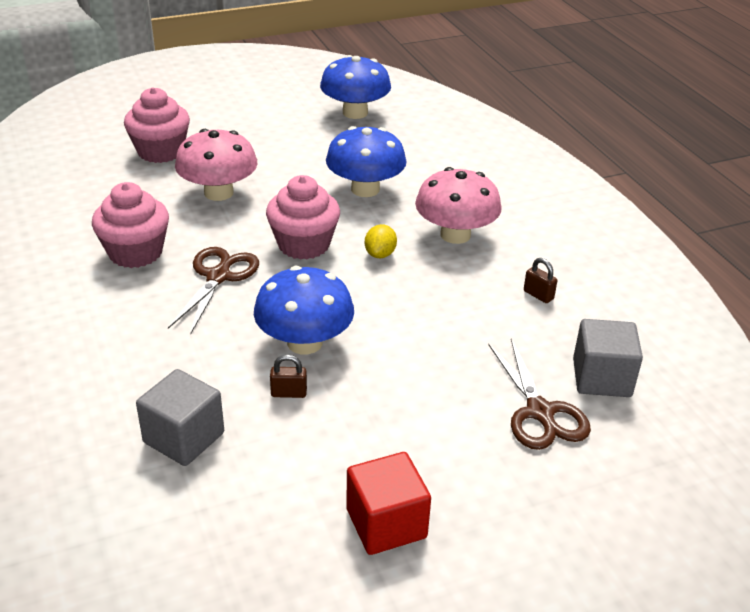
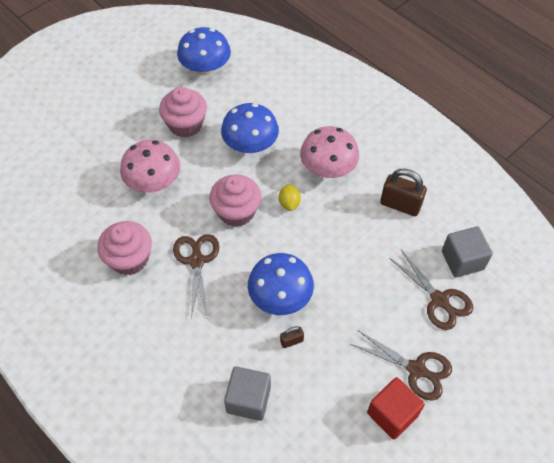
camera: 20 degrees left, 20 degrees up
pink cupcake [124,87,190,163] -> pink cupcake moved to [159,87,207,138]
brown padlock [524,258,557,303] -> brown padlock [380,169,427,216], size x1.98
none -> brown scissors [351,330,452,401]

